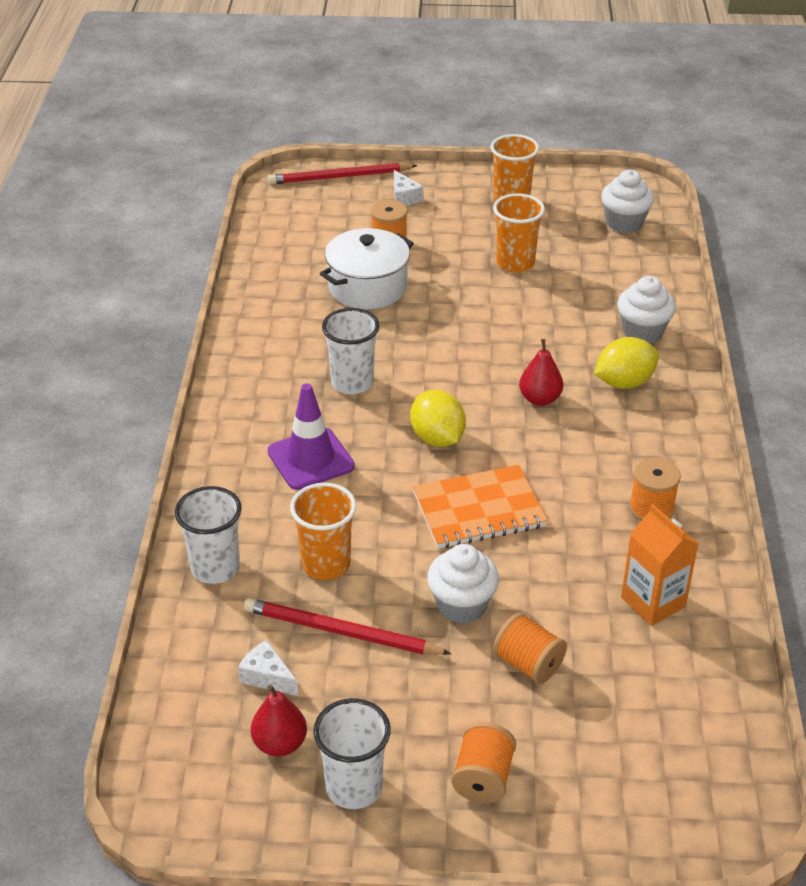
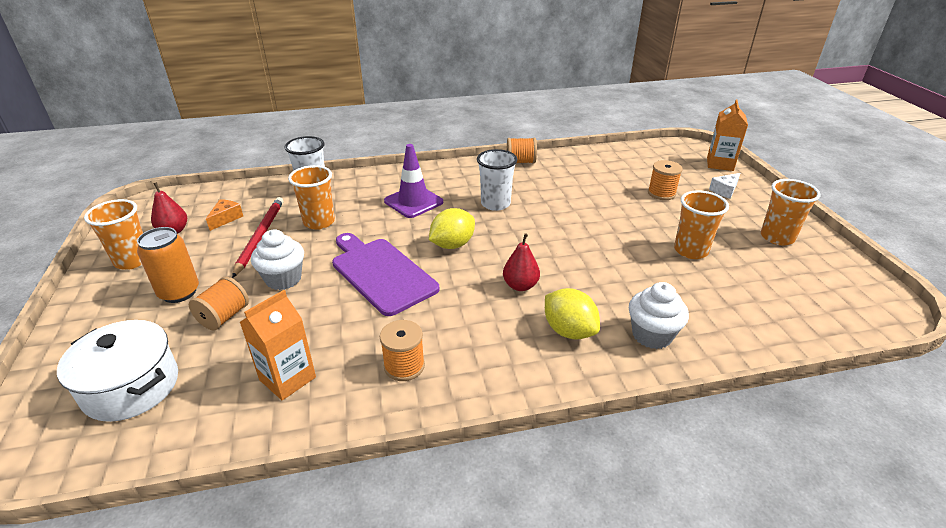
camera: 75 degrees right, 5 degrees down
white cheese [238,640,298,696] -> orange cheese [206,199,243,231]
red pencil [268,163,417,185] -> orange carton [707,100,748,171]
white cup [313,698,391,809] -> orange cup [84,199,143,270]
white pot [320,228,414,309] -> white pot moved to [57,320,178,422]
orange notebook [413,465,548,549] -> purple cutting board [332,233,440,316]
orange spool [451,722,516,803] -> orange spool moved to [507,138,537,164]
white cupcake [601,170,654,233] -> none
none -> orange can [137,227,199,303]

